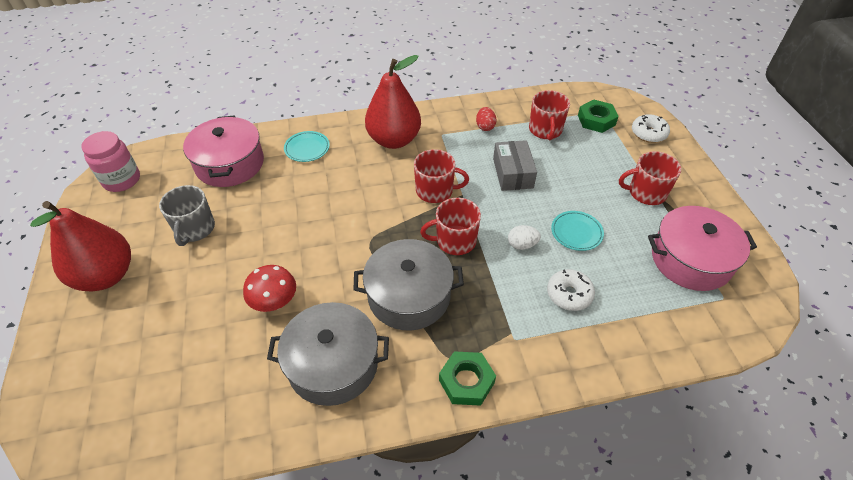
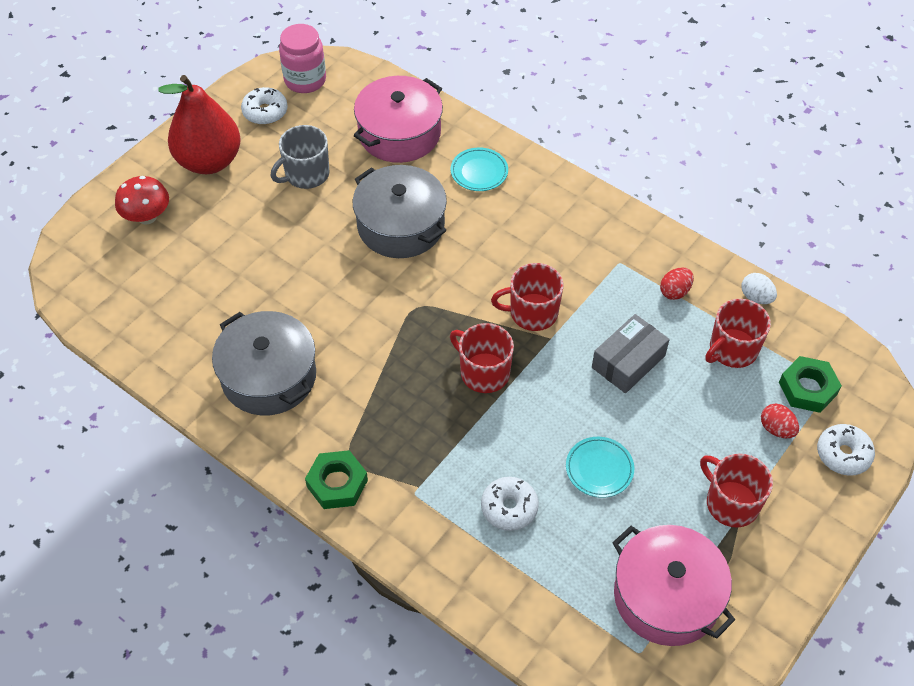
camera: 50 degrees right, 5 degrees up
red mushroom [243,265,296,312] -> red mushroom moved to [115,176,169,225]
grey pot [353,239,464,331] -> grey pot moved to [353,165,447,258]
red pear [365,55,421,149] -> none
red mug [414,149,469,203] -> red mug turned 120 degrees clockwise [491,263,563,331]
white egg [508,225,541,250] -> white egg moved to [741,273,777,304]
none -> white donut [241,87,288,125]
none -> red egg [761,404,799,438]

